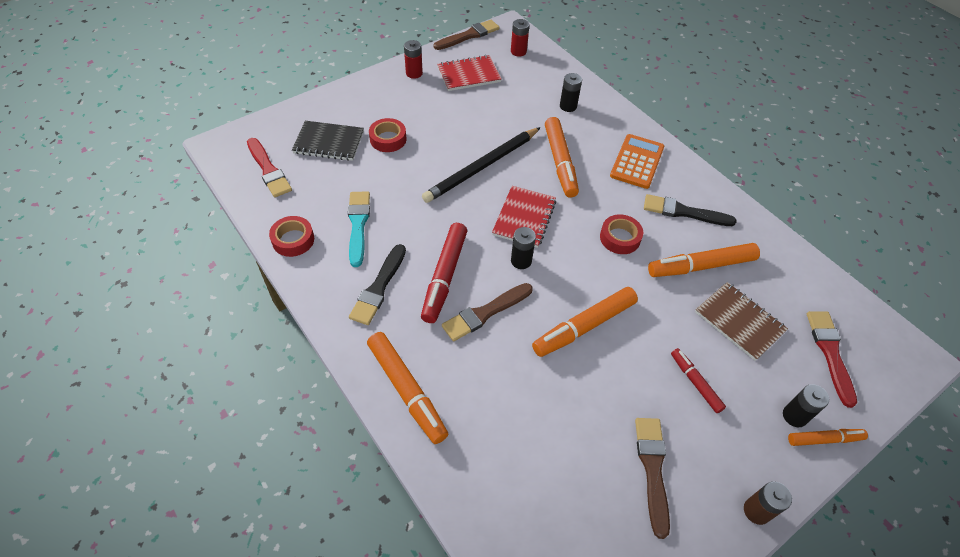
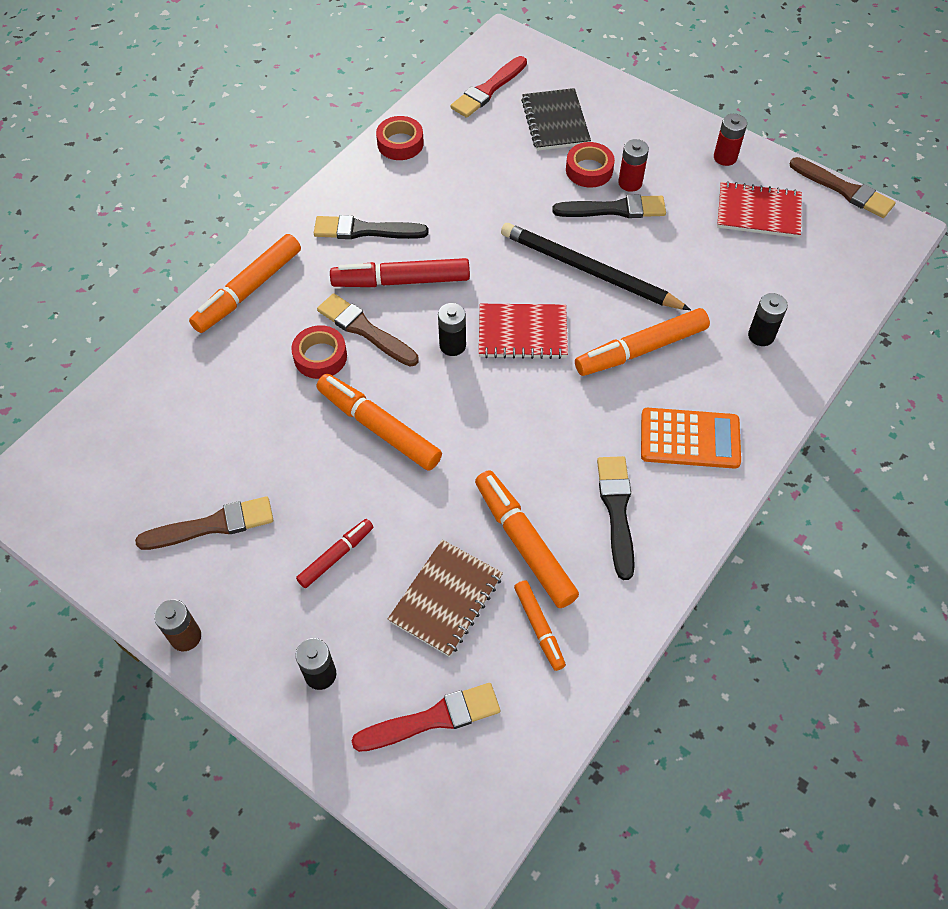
camera: 75 degrees right, 5 degrees up
turquoise brush [348,191,370,267] -> none
red notebook [437,55,502,91] -> red notebook turned 45 degrees counterclockwise [717,181,802,238]
red battery [511,19,529,57] -> red battery moved to [618,139,649,192]
red tape [600,215,643,254] -> red tape moved to [291,325,347,379]
orange marker [788,429,868,446] -> orange marker moved to [514,580,566,671]
none -> black brush [552,194,666,218]

